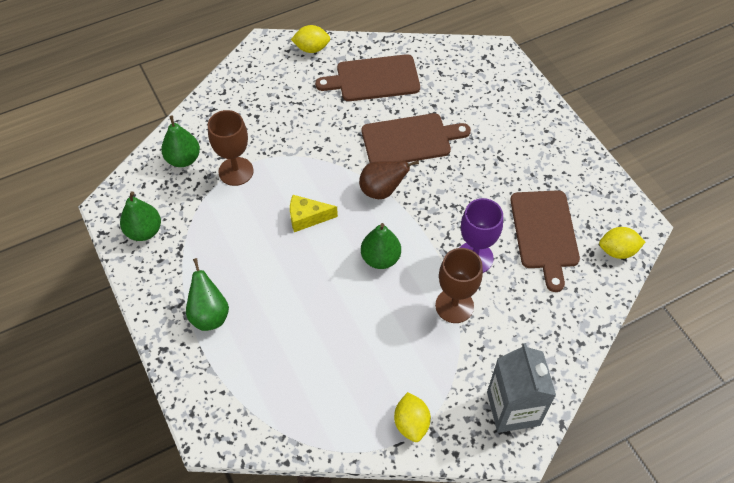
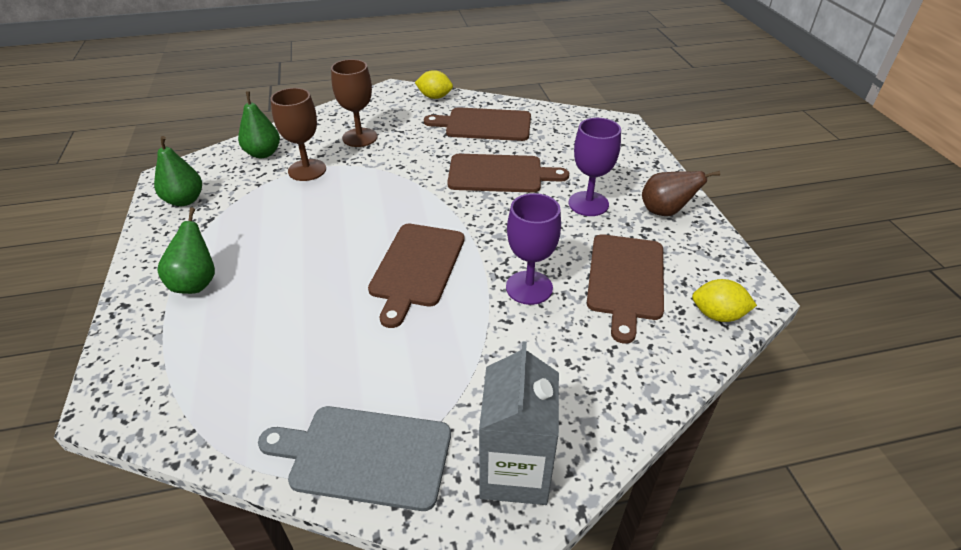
camera: 15 degrees right, 15 degrees down
yellow cheese [290,195,338,232] -> none
brown pear [359,161,419,199] -> brown pear moved to [642,171,720,216]
green pear [361,223,401,269] -> brown cutting board [368,224,464,328]
yellow lemon [394,392,431,442] -> grey cutting board [258,406,451,511]
brown goblet [435,248,483,323] -> brown goblet moved to [331,59,378,147]
none -> purple goblet [569,118,621,216]

